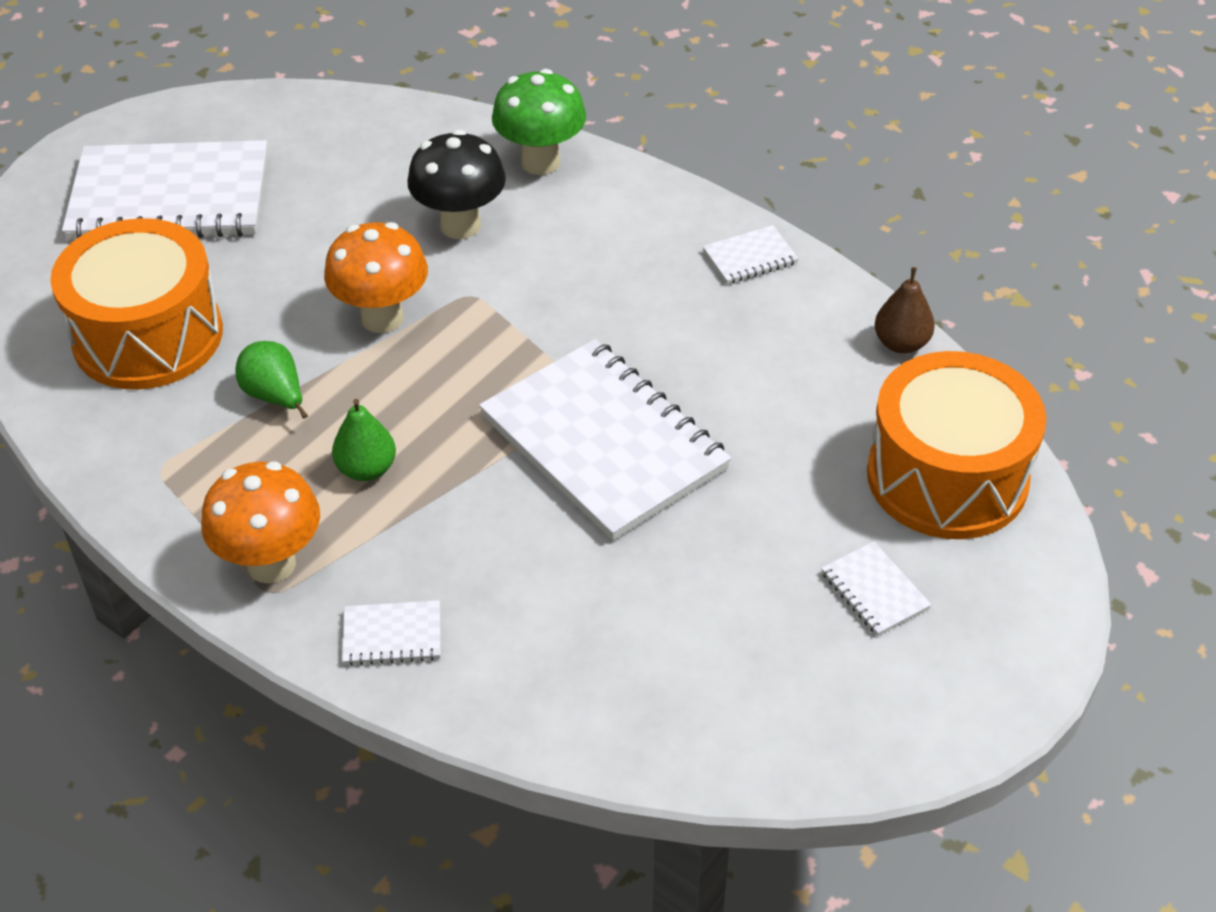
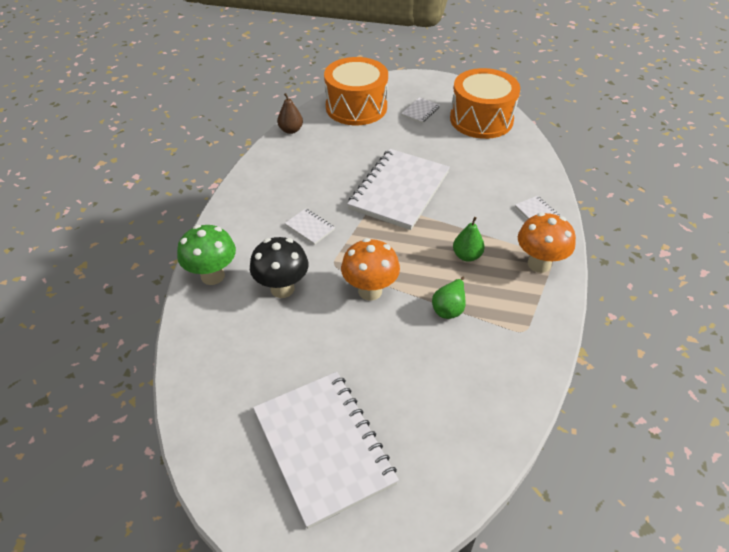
camera: 115 degrees left, 0 degrees up
orange drum [50,218,223,390] -> orange drum moved to [450,68,520,139]
white notebook [703,225,798,284] -> white notebook moved to [285,208,335,245]

